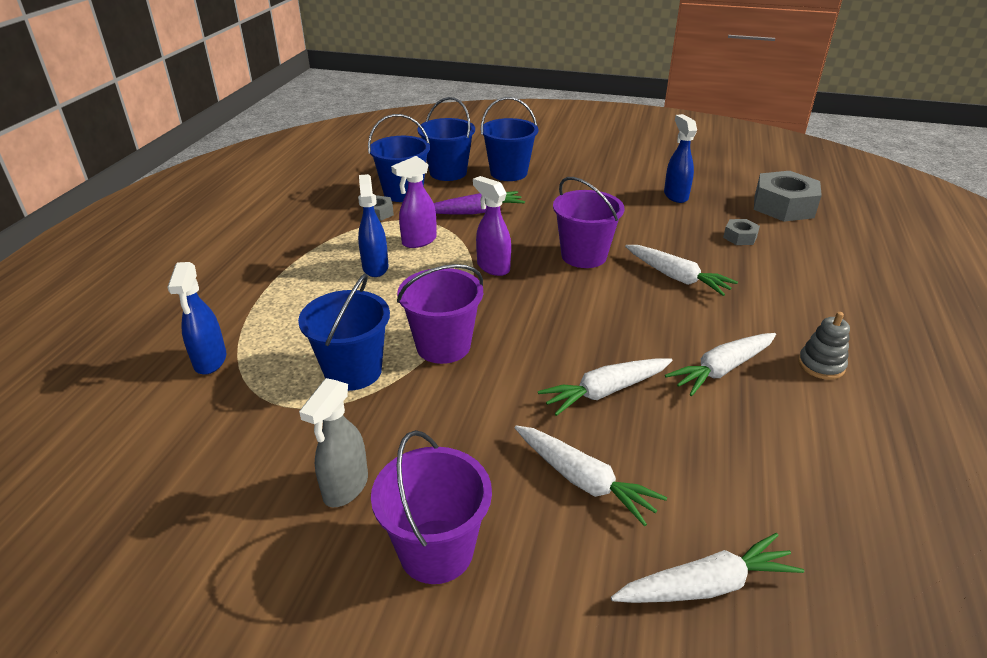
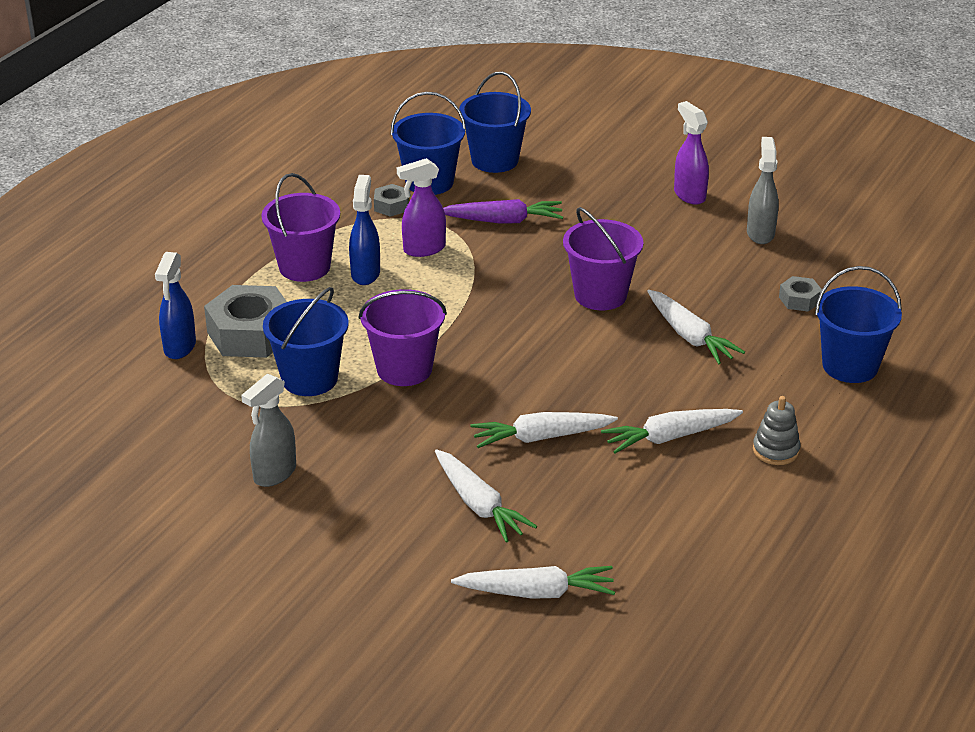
camera: 15 degrees right, 0 degrees up
purple bucket [371,430,492,584] -> purple bucket moved to [261,173,340,282]
purple spray bottle [473,176,511,276] -> purple spray bottle moved to [674,101,709,205]
blue bucket [481,97,539,181] -> blue bucket moved to [815,266,902,383]
blue spray bottle [664,114,697,203] -> grey spray bottle [747,137,779,244]
grey nut [754,171,822,222] -> grey nut moved to [204,285,287,358]

